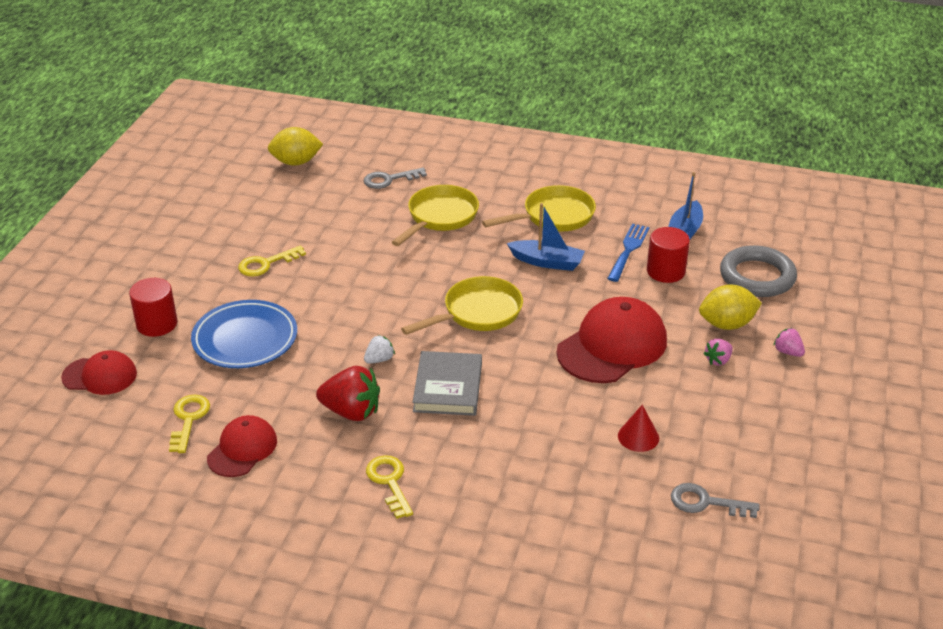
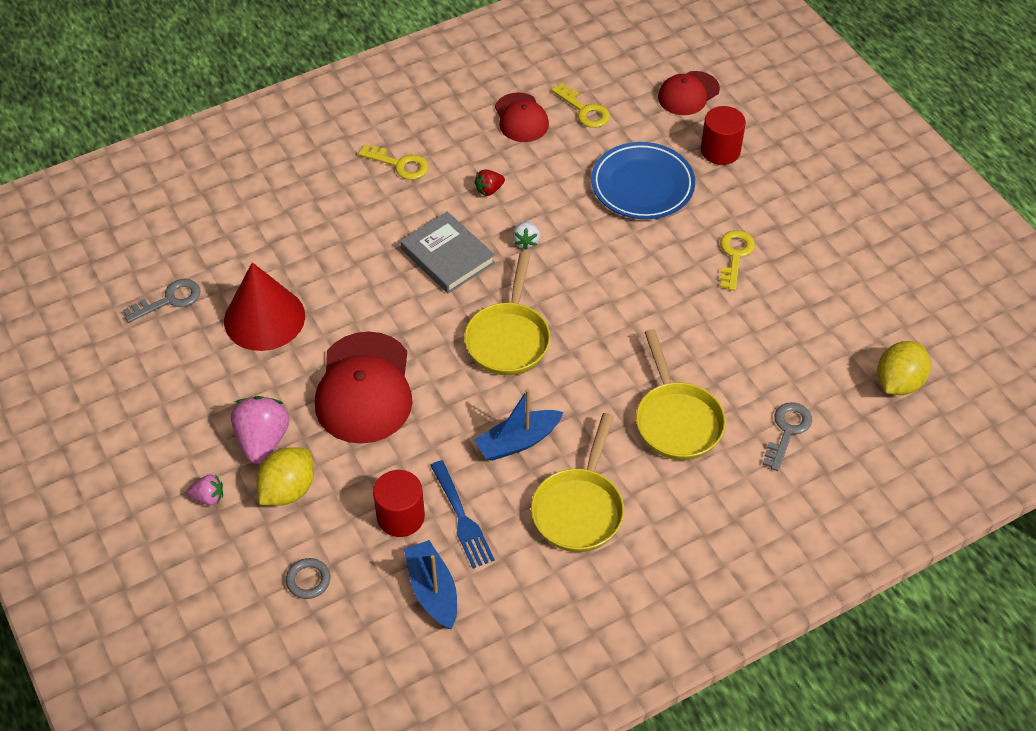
camera: 135 degrees right, 15 degrees up
red strawberry [316,366,380,421] -> red strawberry [474,169,505,196], size x0.52
red cone [618,405,659,452] -> red cone [224,262,305,351], size x2.02
pink strawberry [703,339,733,366] -> pink strawberry [231,396,289,464], size x1.92
grey ring [720,245,797,297] -> grey ring [286,558,330,599], size x0.46

